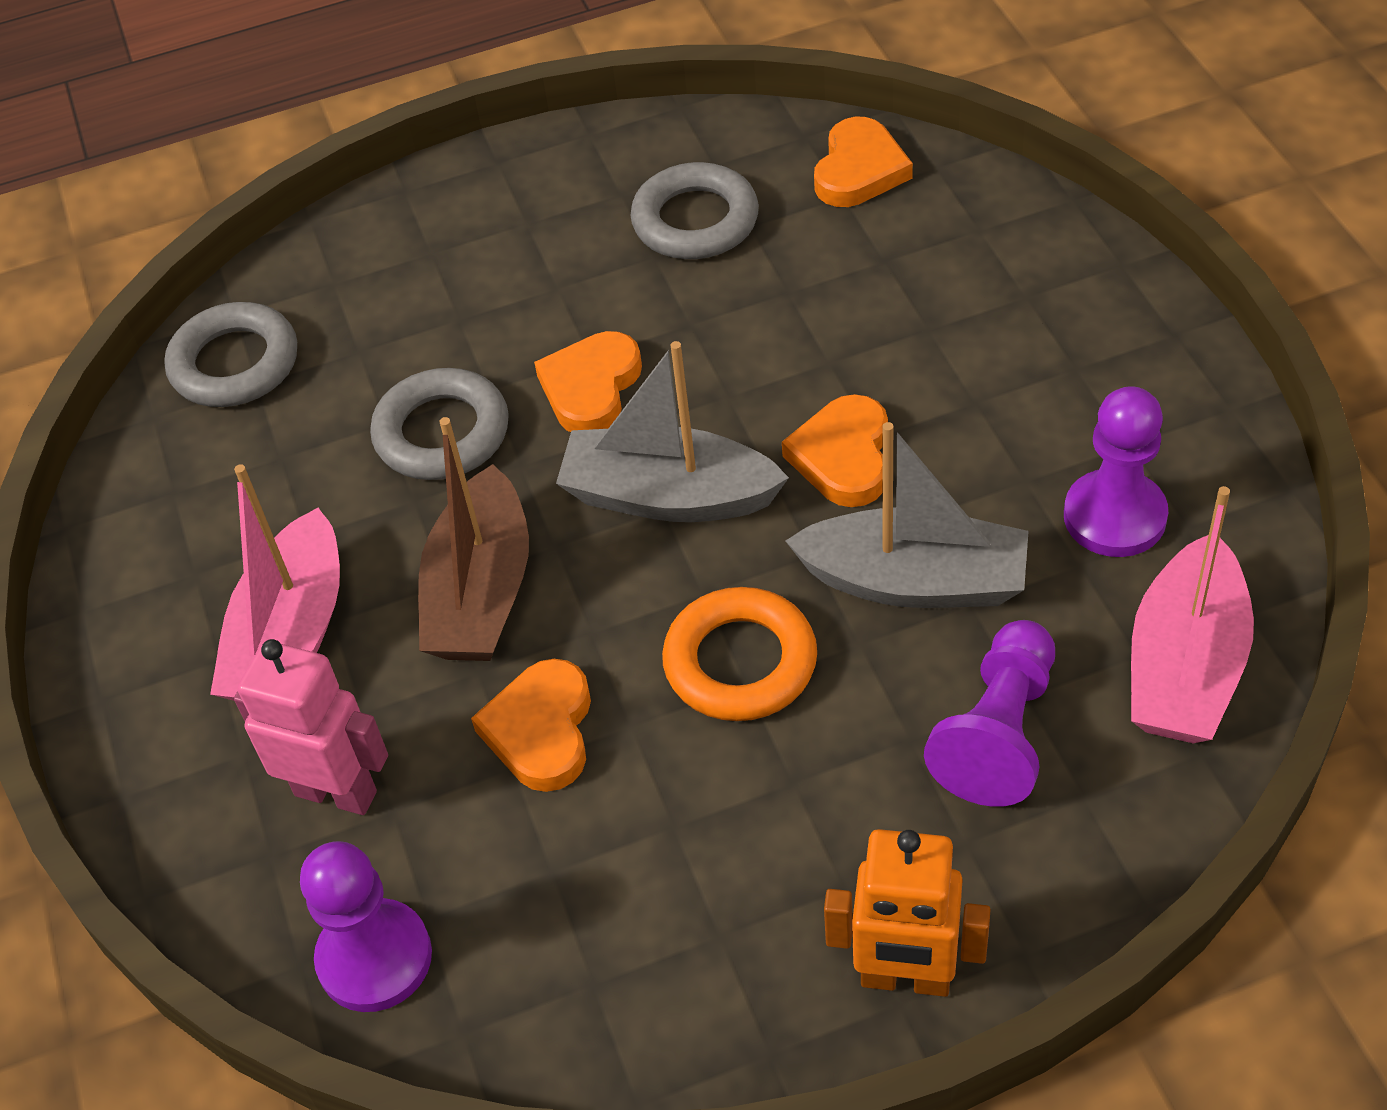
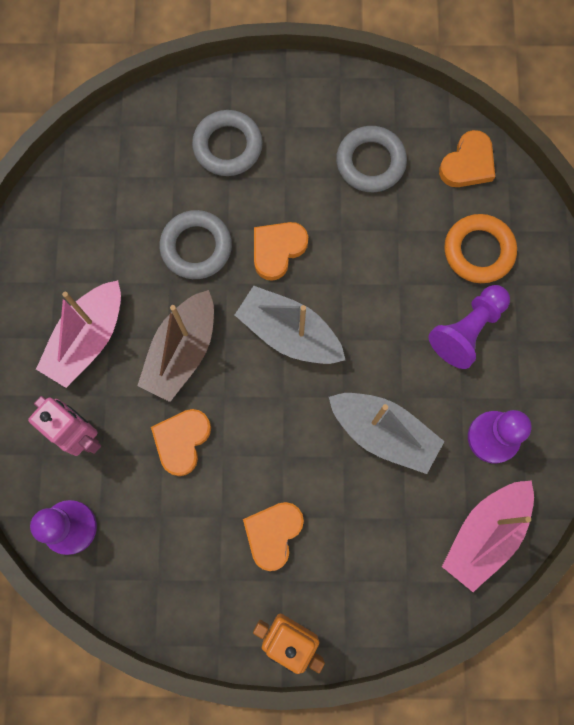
camera: 15 degrees right, 25 degrees up
grey ring [164,302,297,407] -> grey ring moved to [192,110,263,176]
orange ring [662,587,817,721] -> orange ring moved to [444,214,517,283]
orange heart [782,394,888,507] -> orange heart moved to [243,502,304,571]
purple pawn [924,620,1055,807] -> purple pawn moved to [429,285,510,369]

